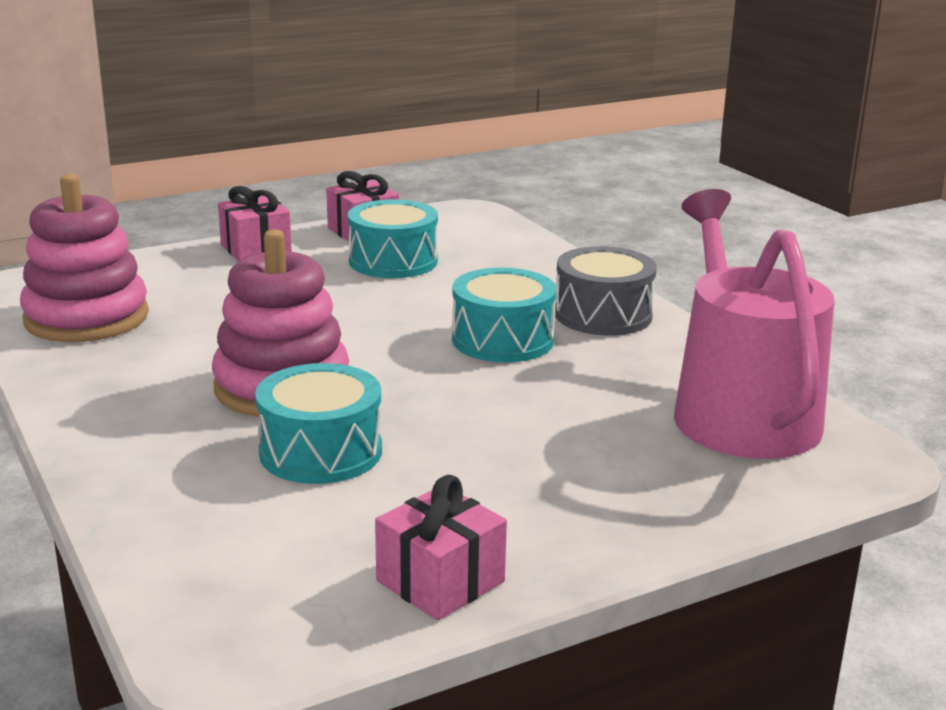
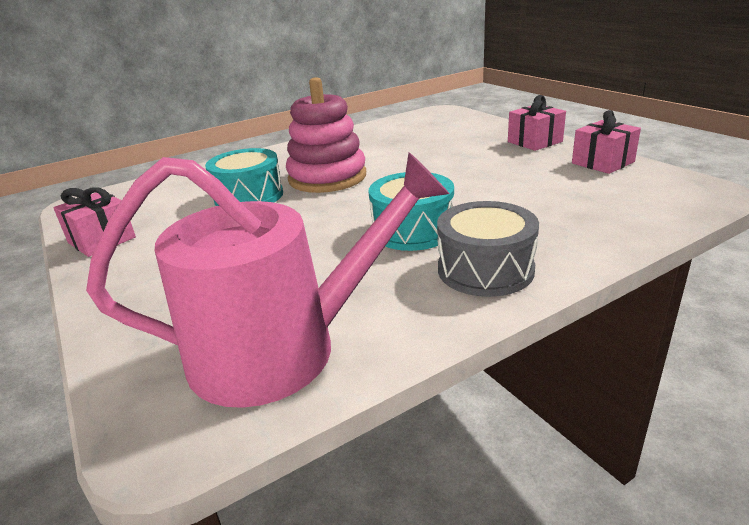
camera: 90 degrees right, 5 degrees up
pink stacking toy [20,174,149,342] -> none
turquoise drum [348,199,438,278] -> none

